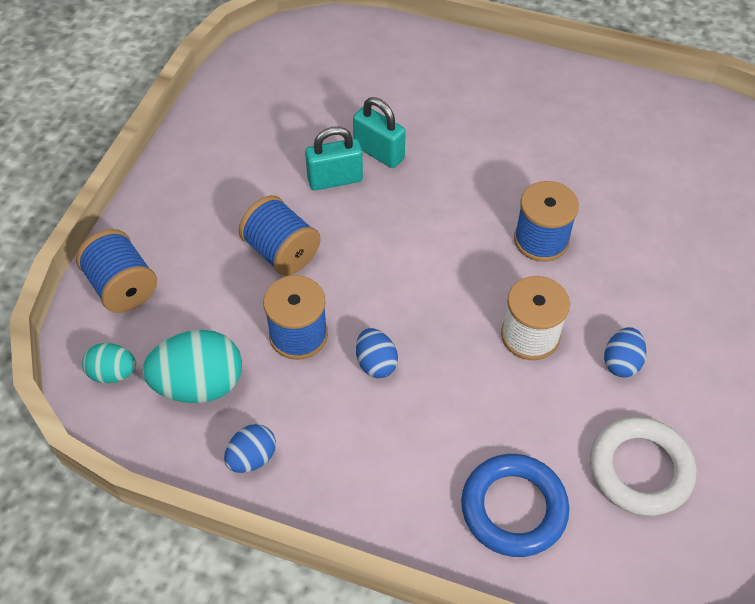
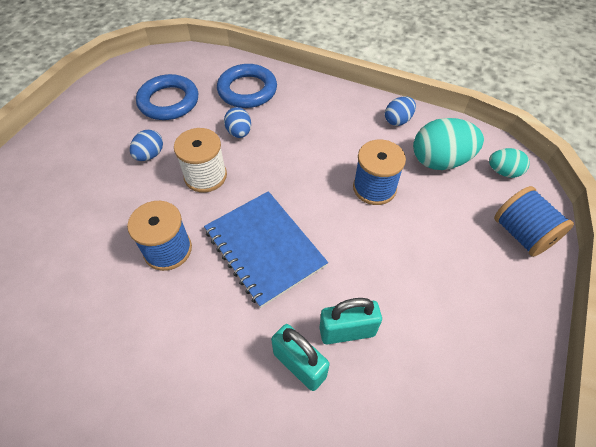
camera: 175 degrees left, 0 degrees up
blue spool [239,195,320,276] -> none
blue egg [356,328,398,378] -> blue egg moved to [224,107,251,138]
white ring [590,417,696,516] -> blue ring [136,74,198,120]
none -> blue notebook [204,191,328,308]

